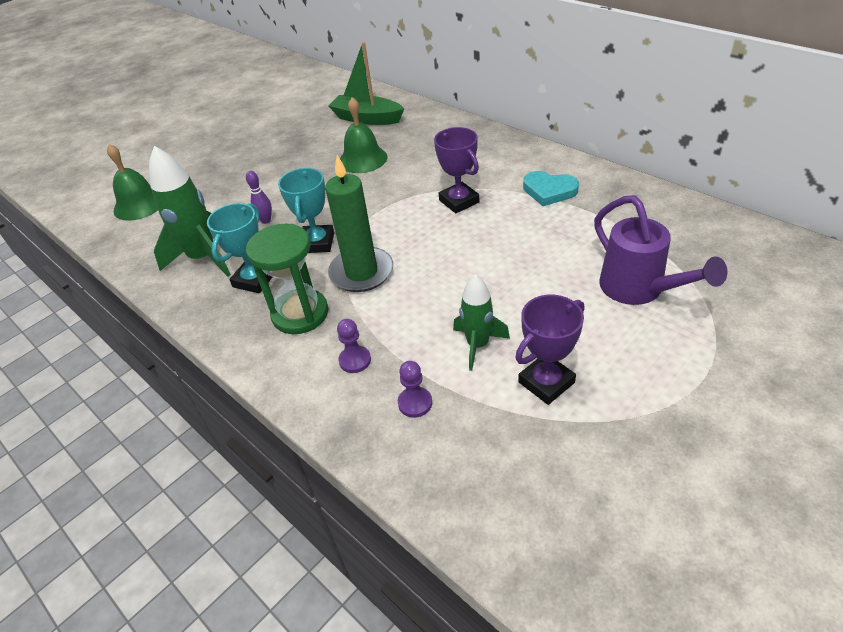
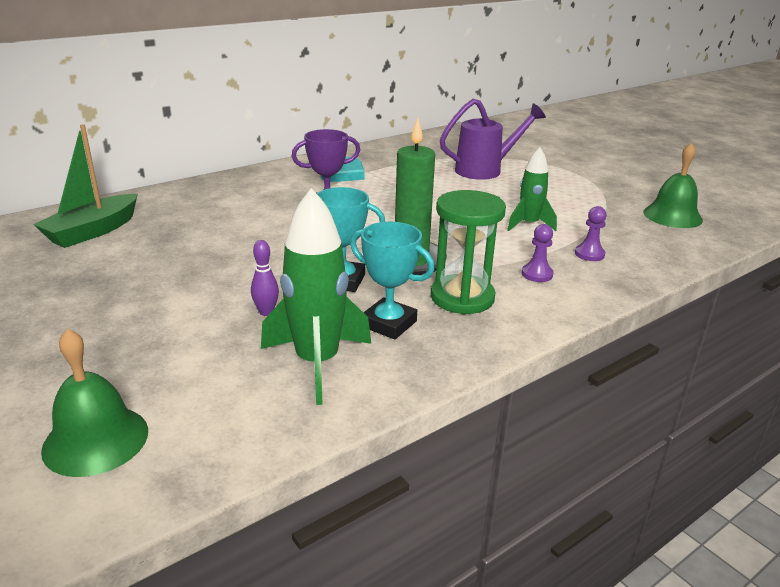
camera: 85 degrees left, 15 degrees down
green bell [340,97,387,173] -> green bell moved to [643,143,703,228]
purple trophy [515,295,584,405] -> none

